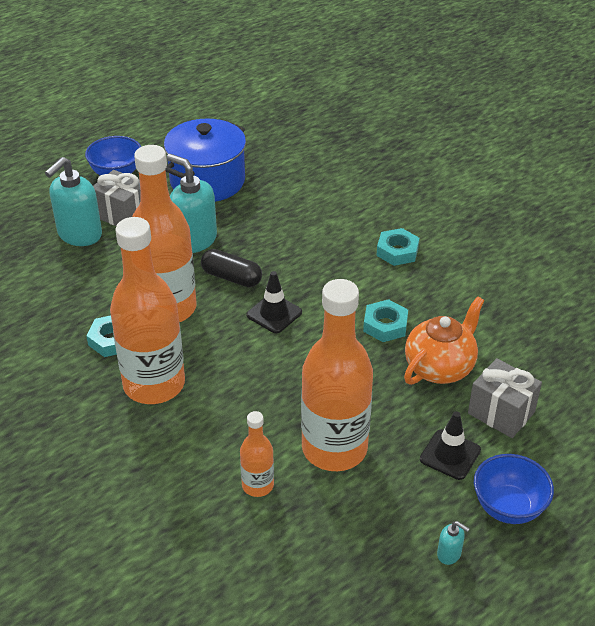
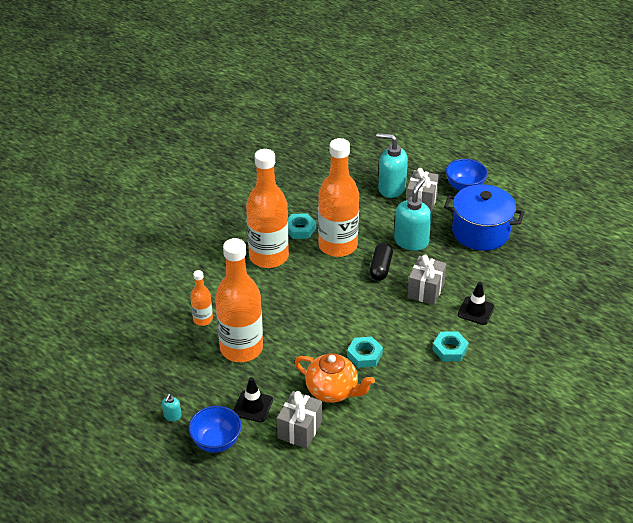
camera: 75 degrees right, 0 degrees up
black traffic cone [247,271,302,333] -> black traffic cone moved to [458,282,495,325]
none -> grey gift [407,255,446,305]

